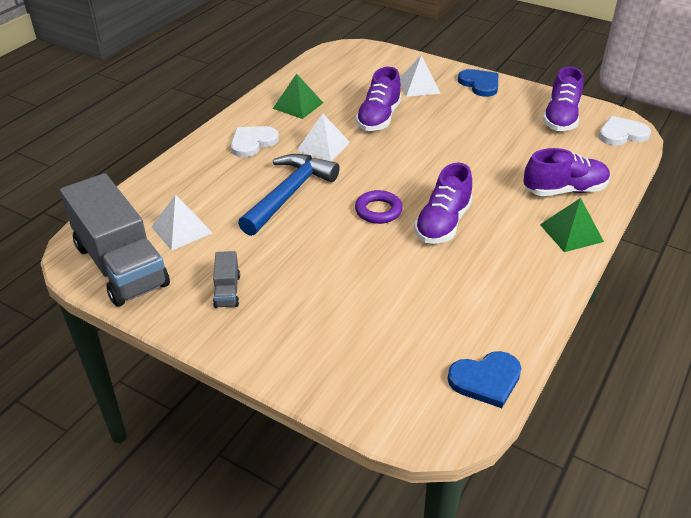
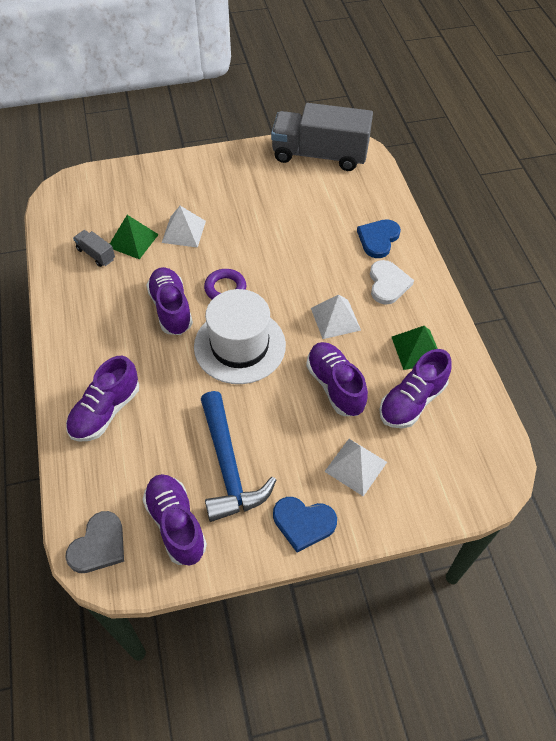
camera: 135 degrees right, 15 degrees up
white pyramid [151,195,212,251] -> white pyramid moved to [162,206,206,248]
grey truck [213,251,240,308] -> grey truck moved to [73,230,115,267]
blue hammer [238,154,340,236] -> blue hammer moved to [201,391,276,522]
blue heart [447,351,521,408] -> blue heart moved to [357,219,401,258]
green pyramid [540,198,604,252] -> green pyramid moved to [110,215,159,259]
white heart [599,116,651,146] -> grey heart [65,511,124,573]
none -> white hat [194,289,286,384]
none -> purple shoe [379,349,452,428]

